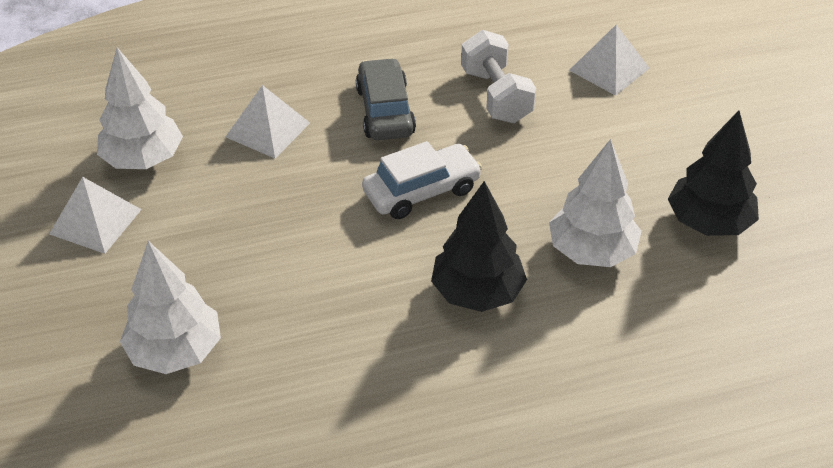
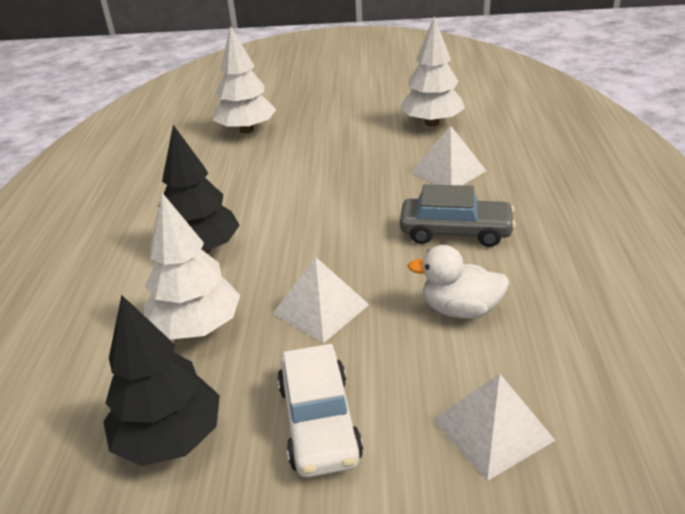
camera: 110 degrees right, 10 degrees down
white pyramid [49,177,142,254] -> white pyramid moved to [273,257,369,343]
white car [362,141,482,219] -> white car moved to [277,344,363,478]
white dumbbell [461,30,536,123] -> white duck [407,245,509,318]

